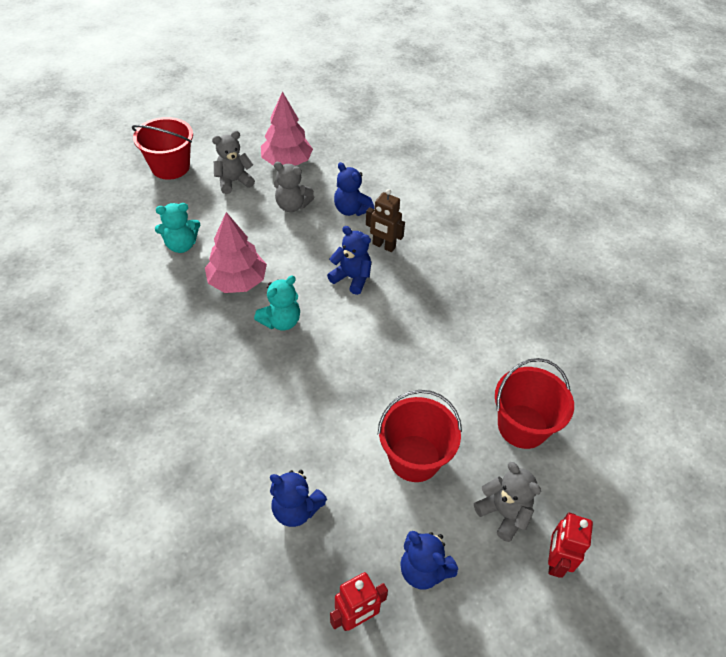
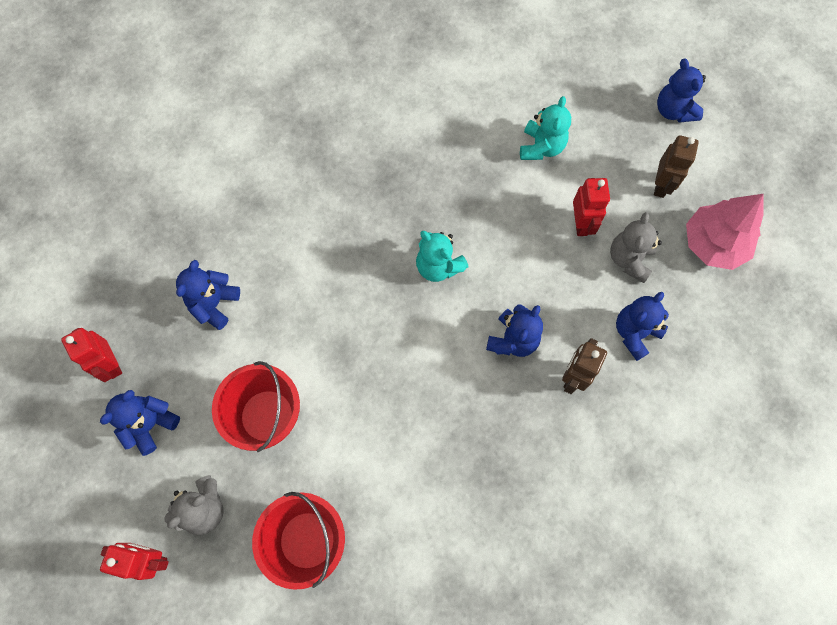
camera: 90 degrees right, 20 degrees up
red bucket [132,117,193,180] -> blue teddy bear [657,59,706,123]
turquoise teddy bear [155,203,200,253] -> turquoise teddy bear turned 150 degrees counterclockwise [520,96,571,160]
pink tree [205,212,267,293] -> none
grey teddy bear [212,131,255,194] -> brown robot [654,135,699,198]
none -> red robot [573,178,610,236]

